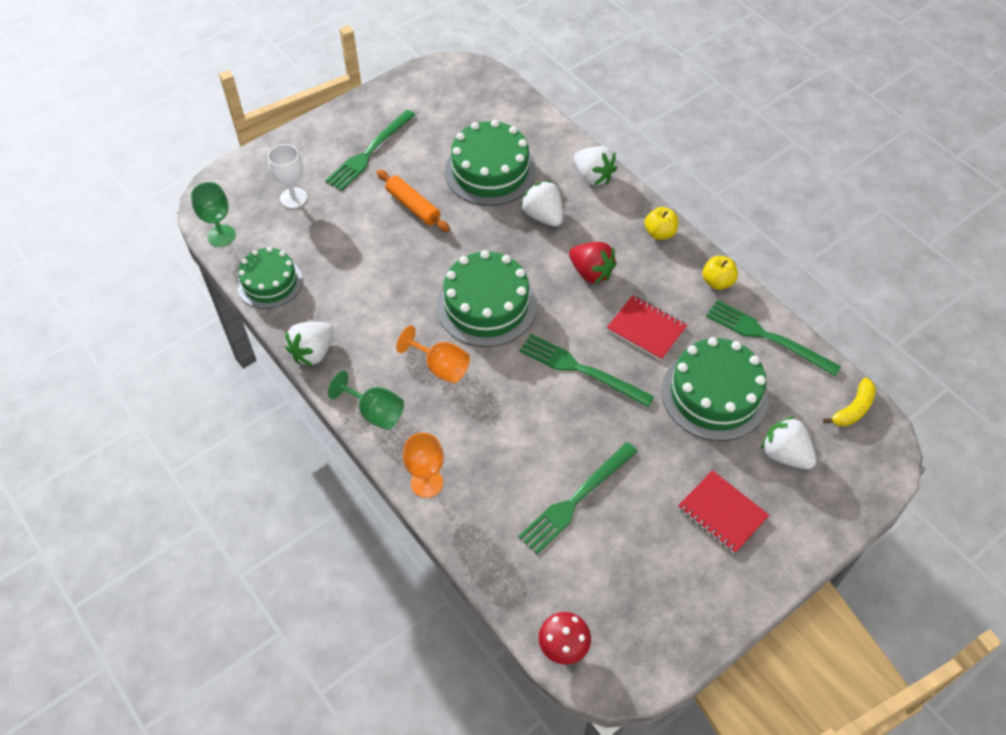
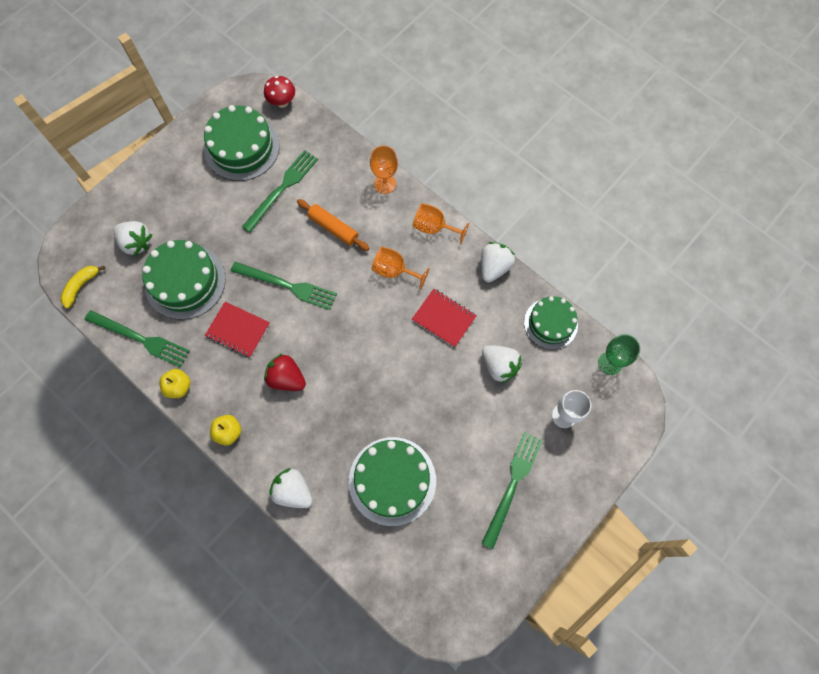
camera: 170 degrees right, 15 degrees up
green goblet [328,370,404,430] -> orange goblet [413,203,469,244]
orange rolling pin [377,170,450,232] -> orange rolling pin moved to [297,199,370,251]
green cake [436,250,537,347] -> green cake moved to [204,105,280,181]
white strawberry [520,180,563,227] -> white strawberry moved to [482,345,522,384]
red notebook [678,470,769,554] -> red notebook moved to [412,289,477,348]

